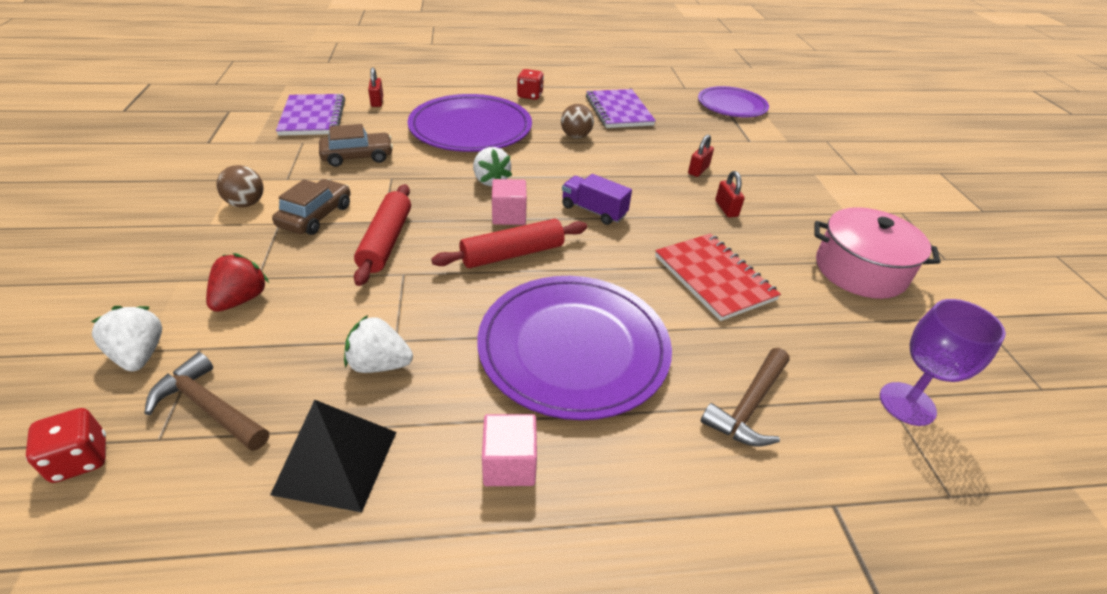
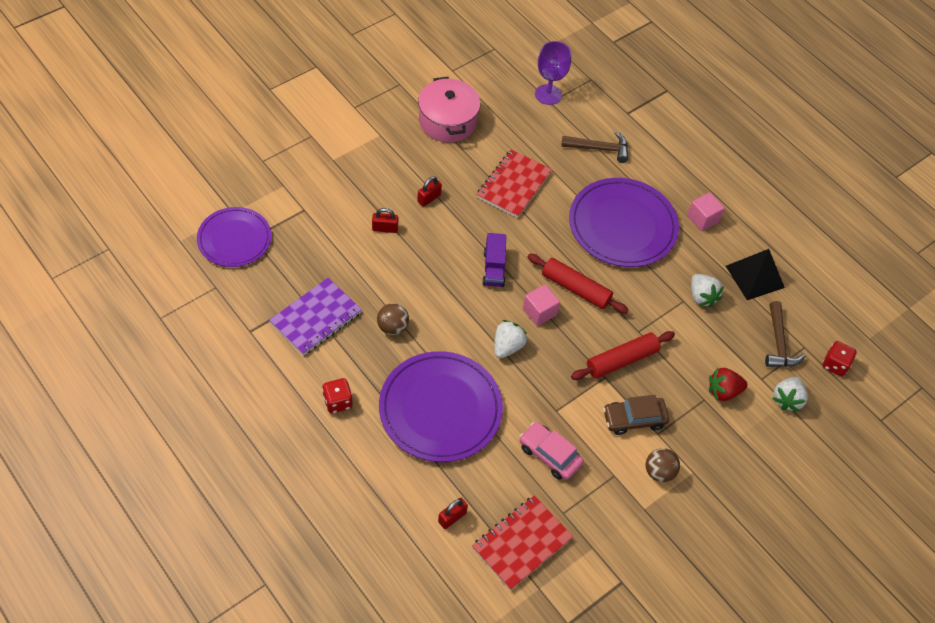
camera: 125 degrees left, 15 degrees up
purple notebook [276,94,345,136] -> red notebook [472,495,573,590]
brown car [319,124,393,167] -> pink car [519,422,584,480]

